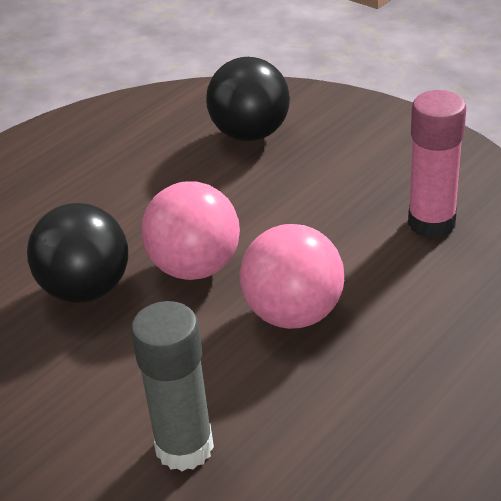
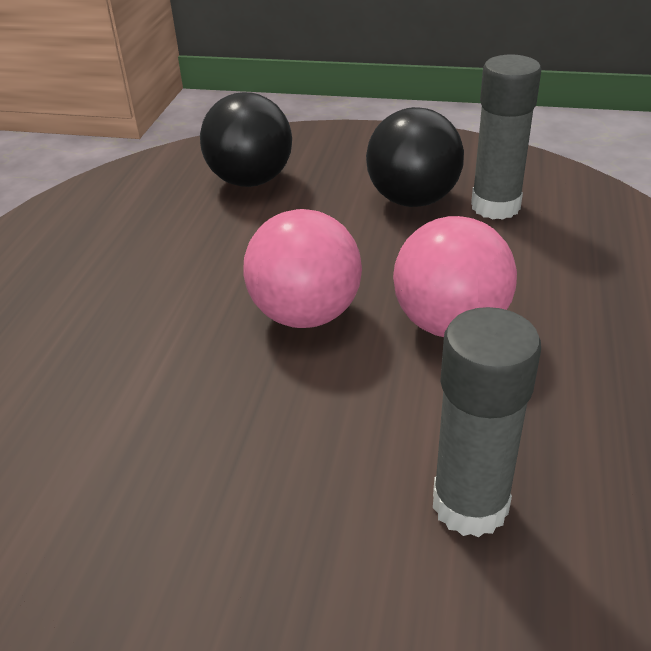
camera: 30 degrees left, 0 degrees up
black ball [27,203,128,303] -> black ball moved to [366,107,464,207]
pink glue stick [408,90,466,238] -> grey glue stick [471,54,542,220]

